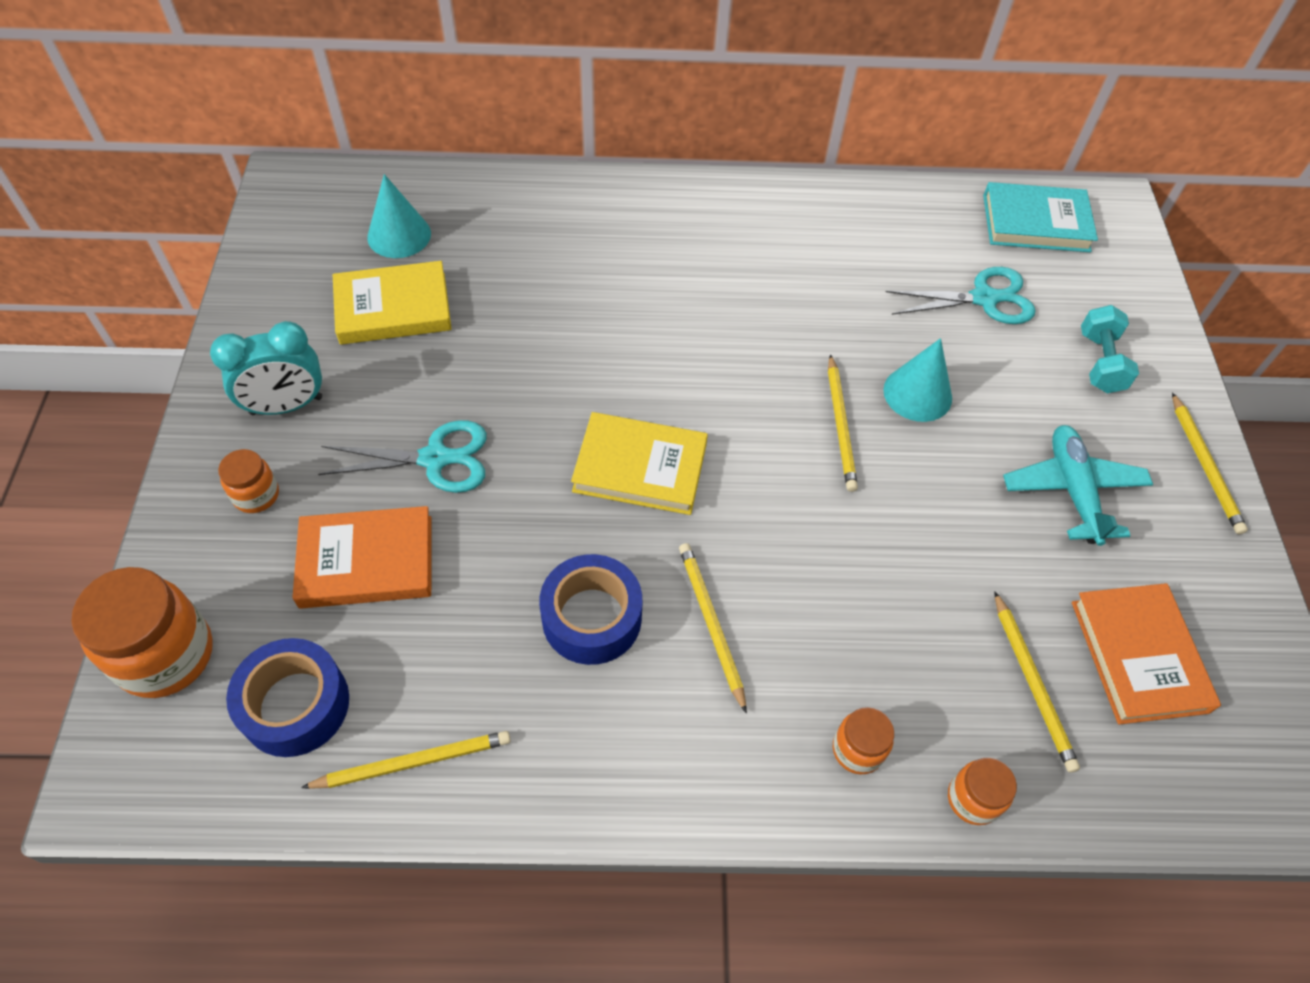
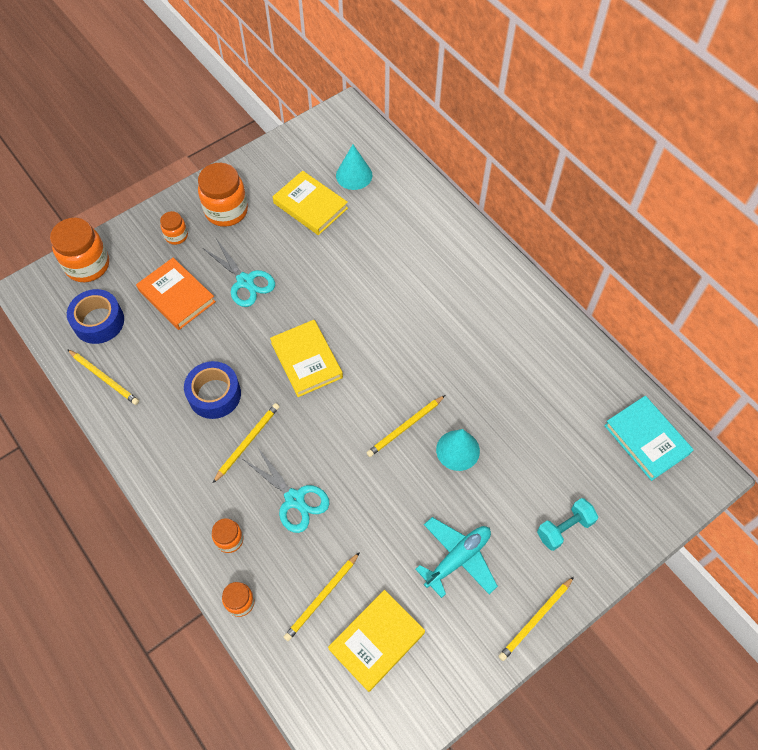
camera: 55 degrees right, 5 degrees up
turquoise clock [210,321,322,415] -> orange jar [198,163,248,227]
turquoise scissors [886,267,1035,324] -> turquoise scissors moved to [243,448,329,533]
orange book [1072,583,1221,724] -> yellow book [328,590,425,692]

